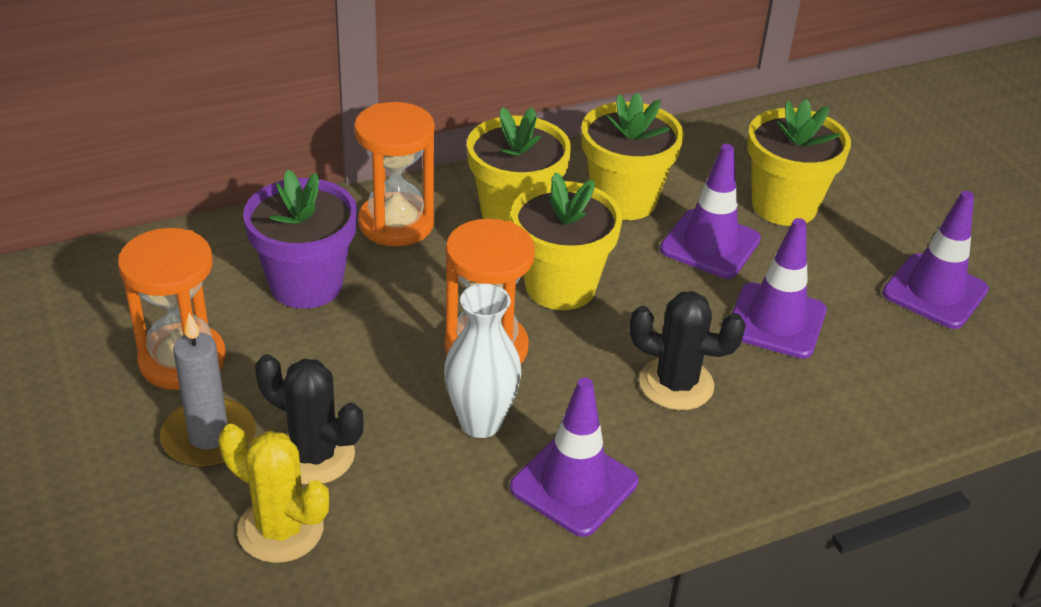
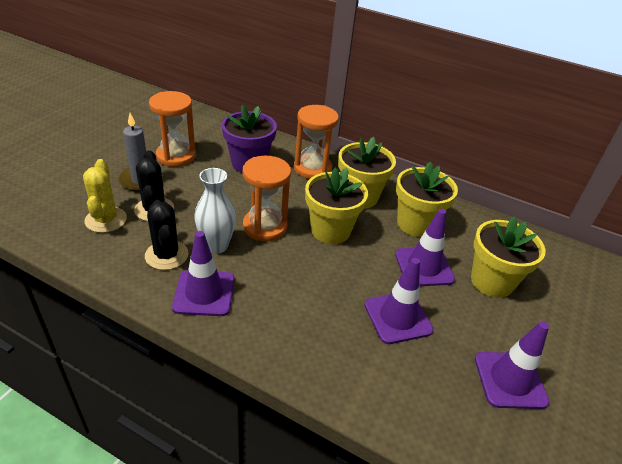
camera: 50 degrees right, 0 degrees up
black cactus [629,291,746,410] -> black cactus moved to [145,200,189,270]

